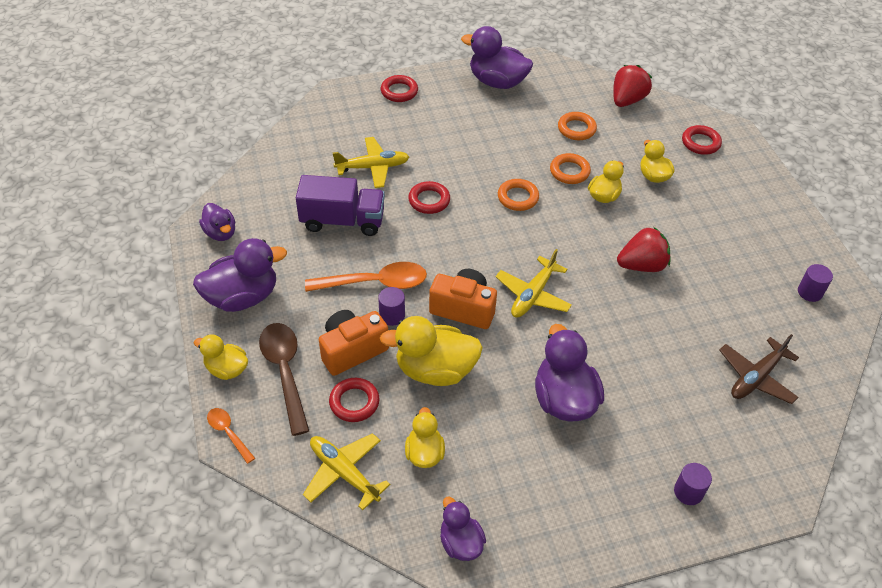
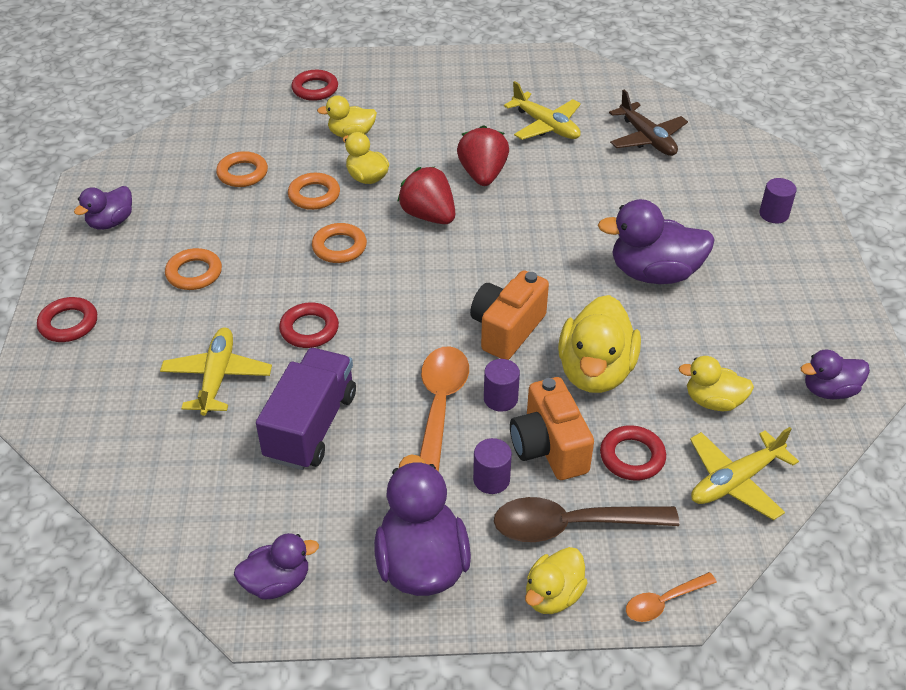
camera: 75 degrees left, 5 degrees down
purple duck [461,26,533,89] -> purple duck [74,186,132,230], size x0.58
yellow plane [496,249,572,318] -> yellow plane moved to [504,81,581,140]
red strawberry [613,65,652,107] -> red strawberry moved to [397,167,455,224]
purple cylinder [798,264,833,302] -> purple cylinder moved to [473,438,512,494]
none -> orange ring [165,248,222,290]

